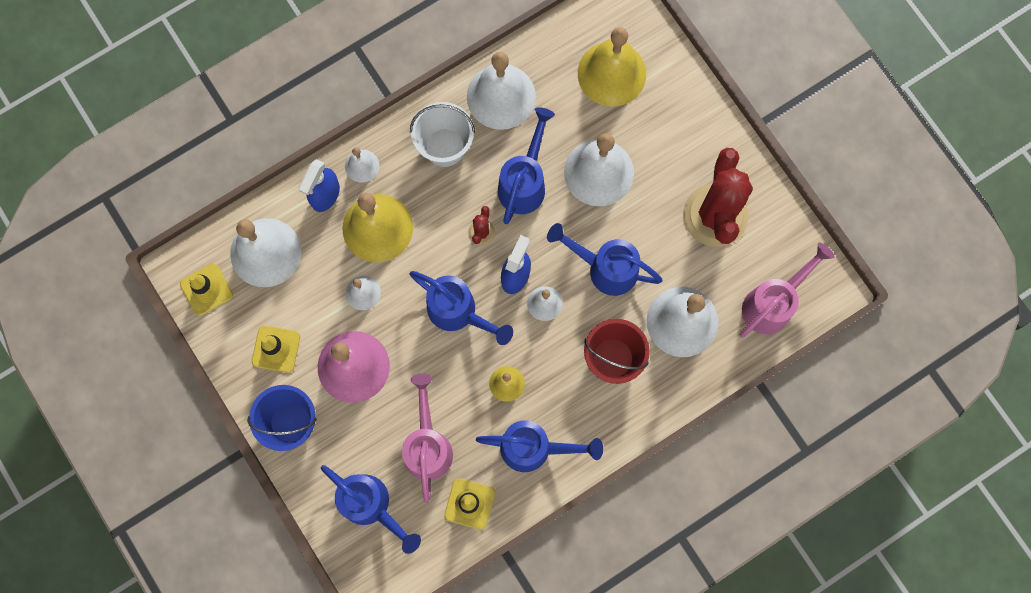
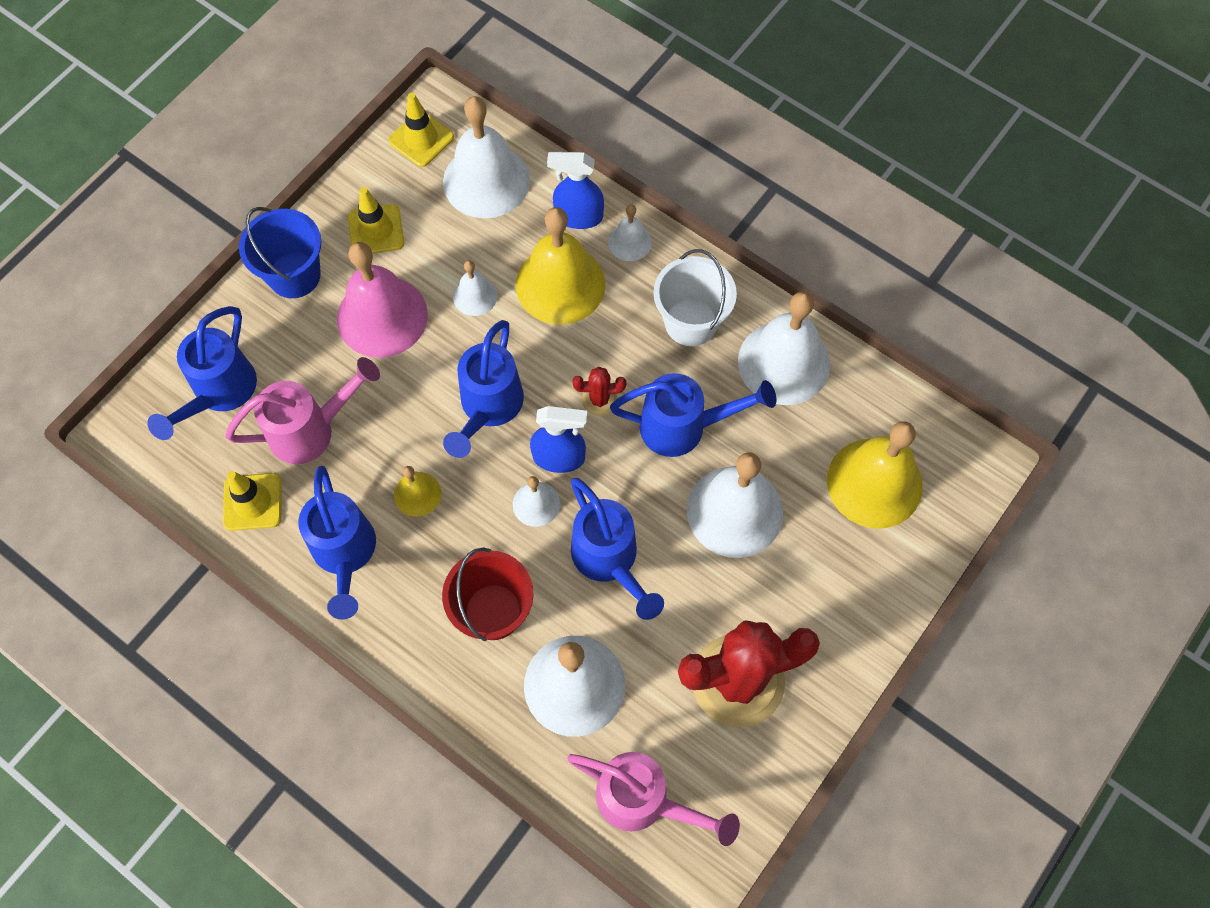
camera: 70 degrees right, 10 degrees down
blue watering can [547,223,663,296] -> blue watering can turned 150 degrees clockwise [571,478,664,620]

